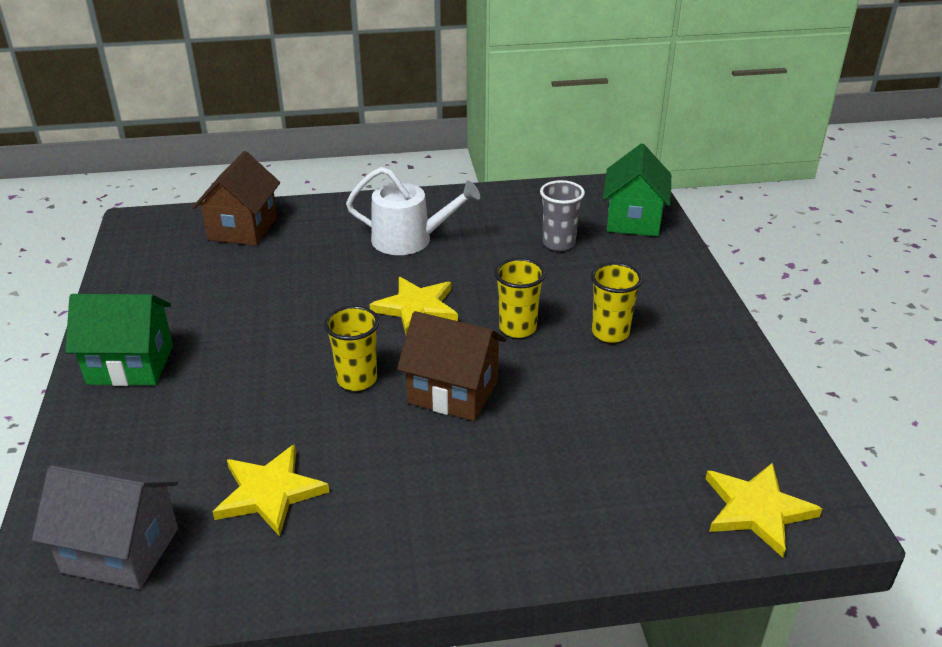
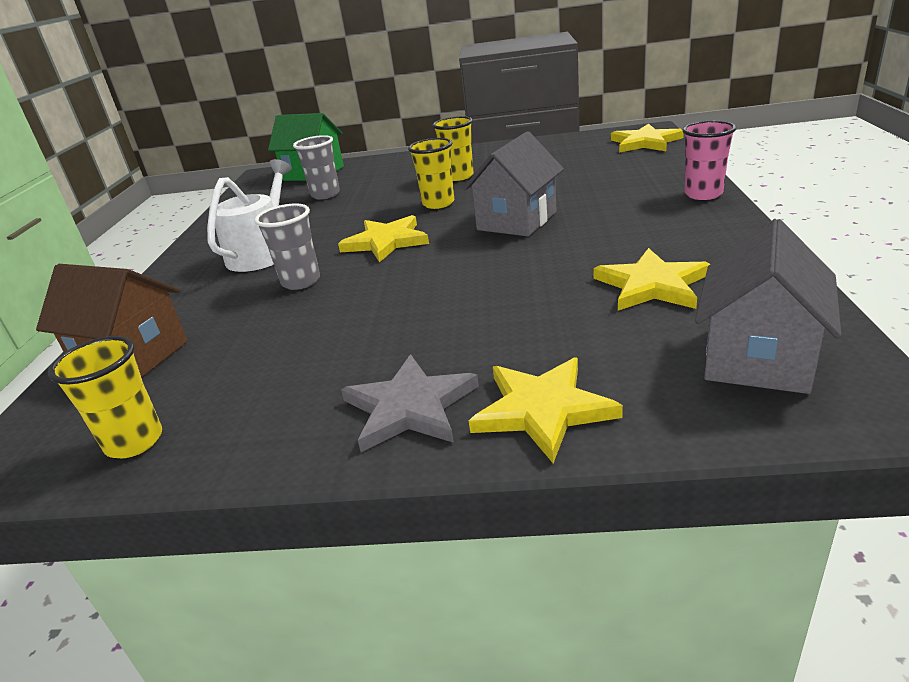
camera: 75 degrees left, 5 degrees down
green house [65,294,173,386] -> grey star [341,355,479,452]
yellow cup [324,306,379,391] -> yellow cup moved to [48,336,162,458]
brown house [397,311,506,421] -> grey house [463,132,564,236]
none -> grey cup [254,203,320,290]
none -> yellow star [469,357,623,463]
none -> pink cup [682,121,736,200]

